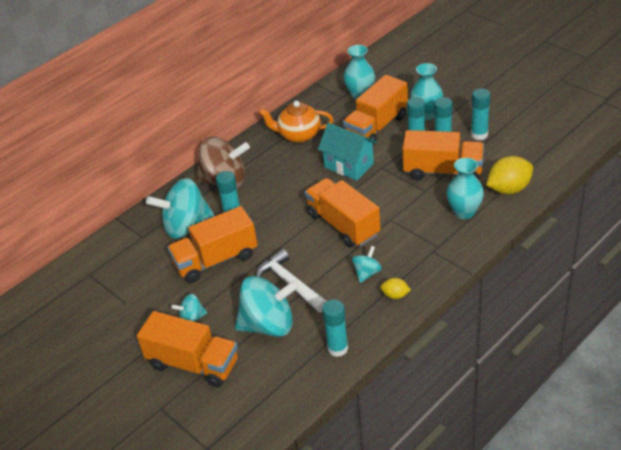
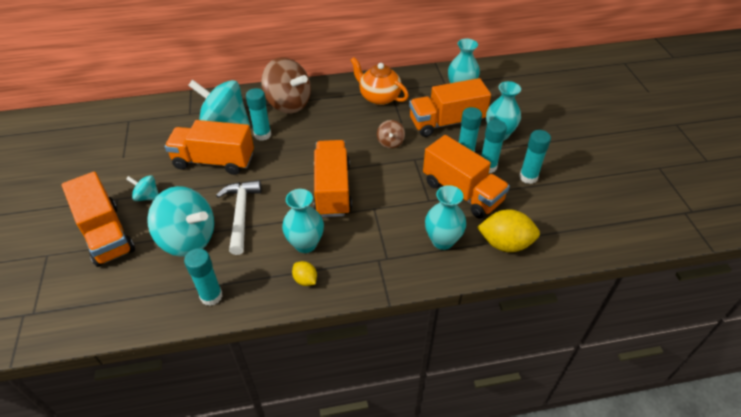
camera: 30 degrees right, 5 degrees up
turquoise house [318,123,377,180] -> brown spinning top [377,120,405,148]
turquoise spinning top [352,246,382,283] -> turquoise vase [282,189,324,253]

